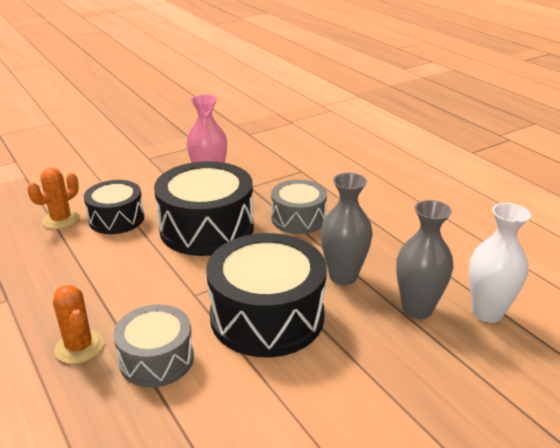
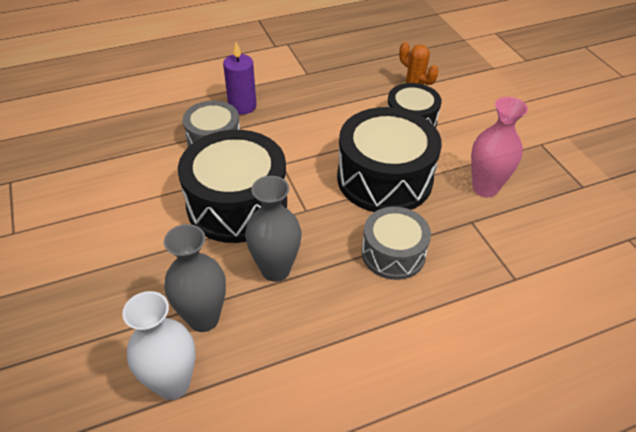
camera: 100 degrees right, 15 degrees up
orange cactus [53,285,104,364] -> purple candle [223,42,257,115]

